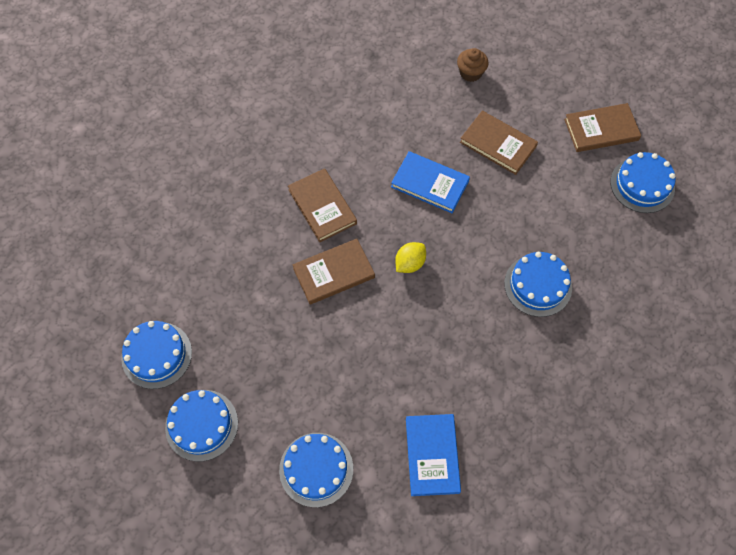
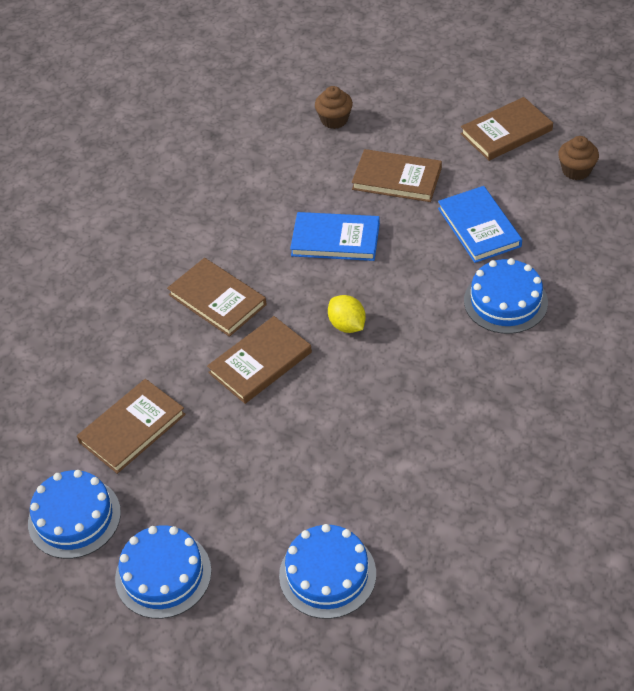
camera: 15 degrees left, 15 degrees down
yellow lemon [395,242,426,273] -> yellow lemon turned 60 degrees counterclockwise [328,295,366,333]
blue book [406,414,461,496] -> blue book moved to [438,186,522,263]
blue cake [610,152,676,213] -> brown cupcake [558,136,599,180]
none -> brown book [77,379,186,474]

